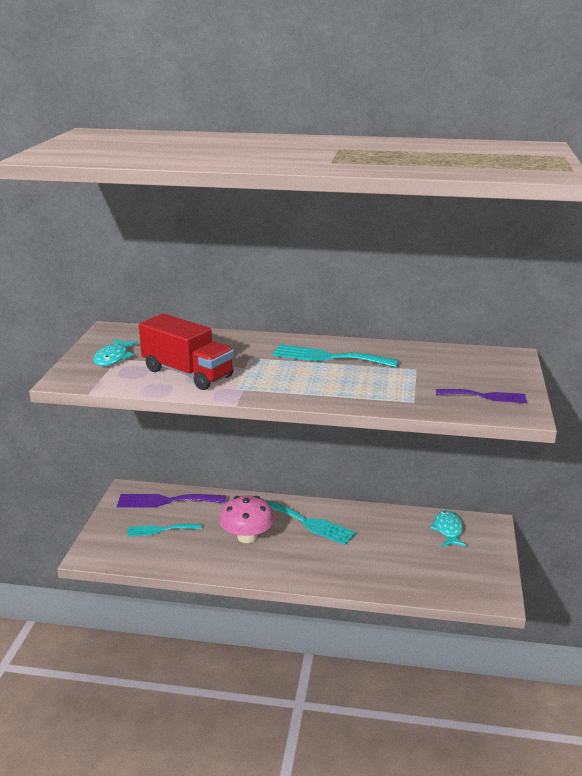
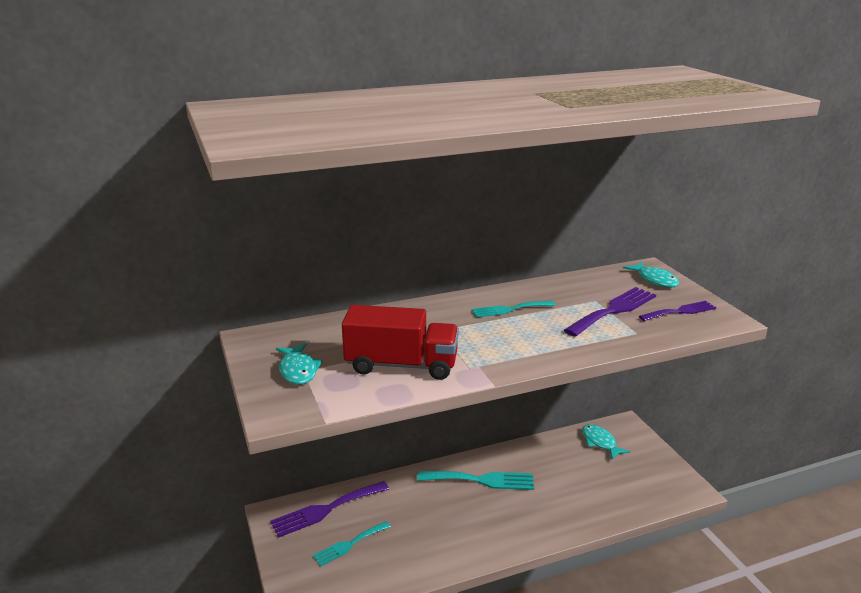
camera: 30 degrees left, 0 degrees up
pink mushroom [219,495,274,543] -> none
turquoise fork [273,345,399,367] -> turquoise fork [472,301,555,318], size x0.65
none -> purple fork [564,287,656,337]
none -> turquoise fish [623,261,679,288]

